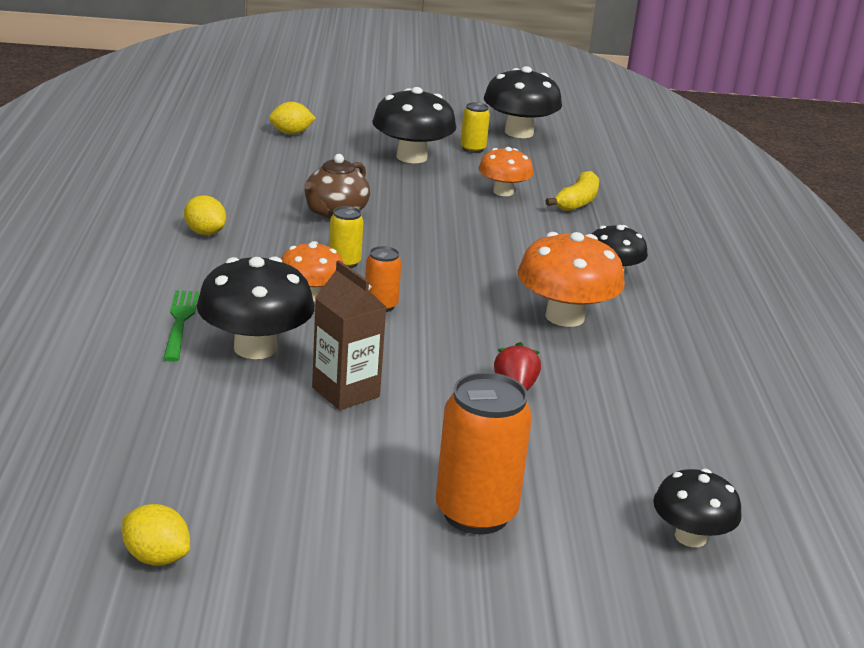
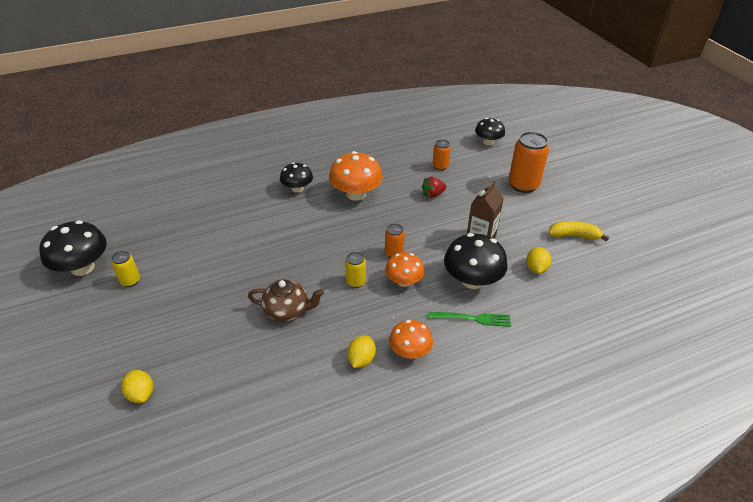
camera: 110 degrees left, 15 degrees up
yellow lemon [122,504,190,566] -> yellow lemon moved to [526,247,551,274]
green fork [163,290,199,362] -> green fork turned 150 degrees counterclockwise [428,312,511,327]
black mushroom [372,87,456,163] -> none
orange mushroom [478,147,533,196] -> orange mushroom moved to [389,320,433,359]
yellow banana [545,171,599,211] -> yellow banana moved to [549,221,609,242]
none -> orange can [433,140,451,171]

